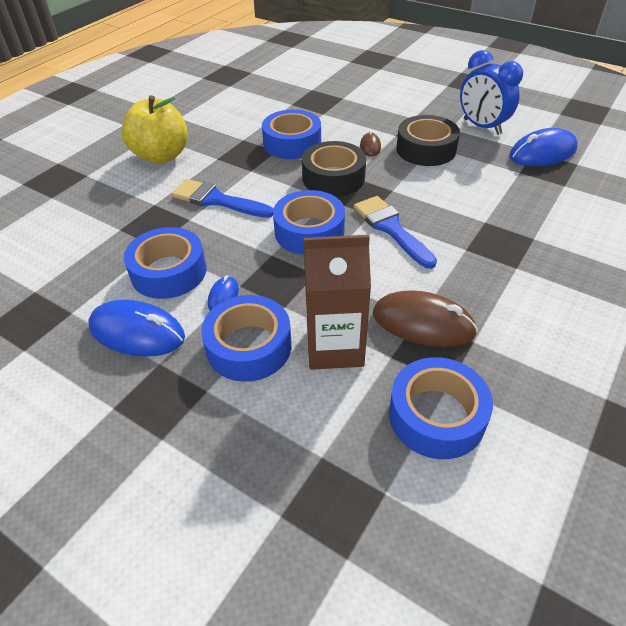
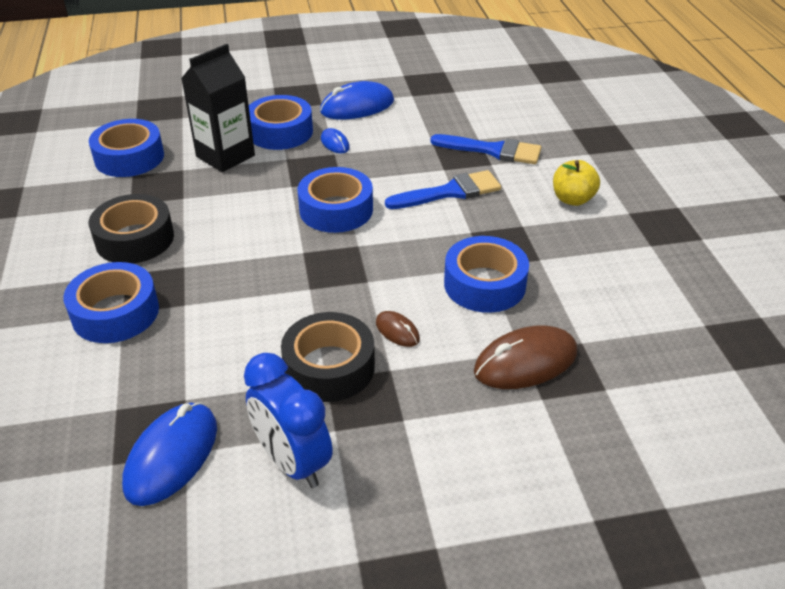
camera: 135 degrees right, 5 degrees down
yellow apple [121,95,188,164] -> yellow apple [553,160,600,206], size x0.61
blue tape [124,227,206,299] -> blue tape moved to [63,262,159,343]
black tape [302,141,366,197] -> black tape moved to [88,194,174,264]
brown carton [304,235,371,370] -> black carton [181,44,255,172]
blue brush [354,196,437,269] -> blue brush moved to [430,134,541,164]
brown mouse [373,290,478,347] -> brown mouse moved to [474,325,577,389]
blue clock [460,50,523,135] -> blue clock turned 135 degrees counterclockwise [244,353,333,488]

